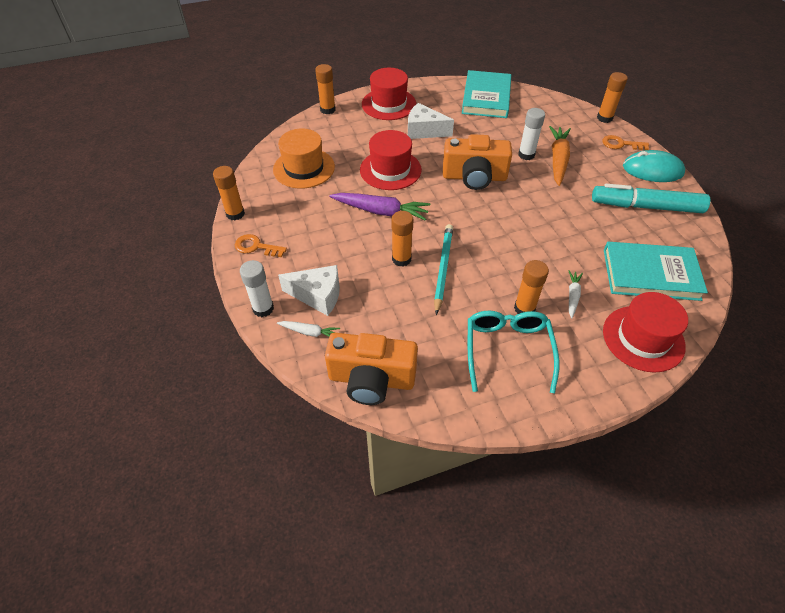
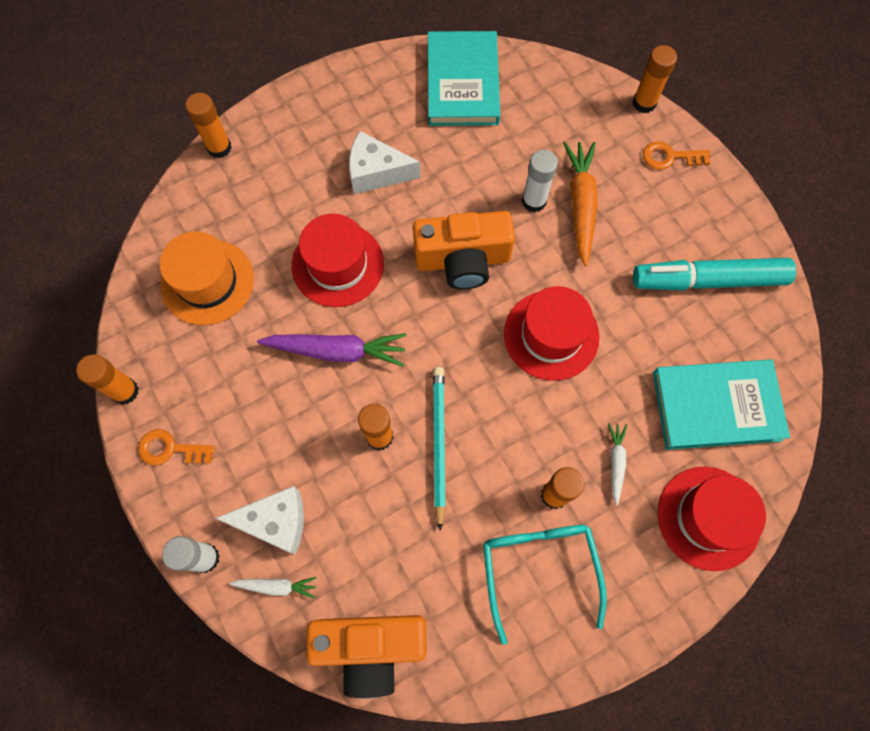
camera: 10 degrees left, 20 degrees up
red hat [362,68,416,120] -> red hat moved to [504,286,600,381]
turquoise mouse [623,150,686,182] -> none

